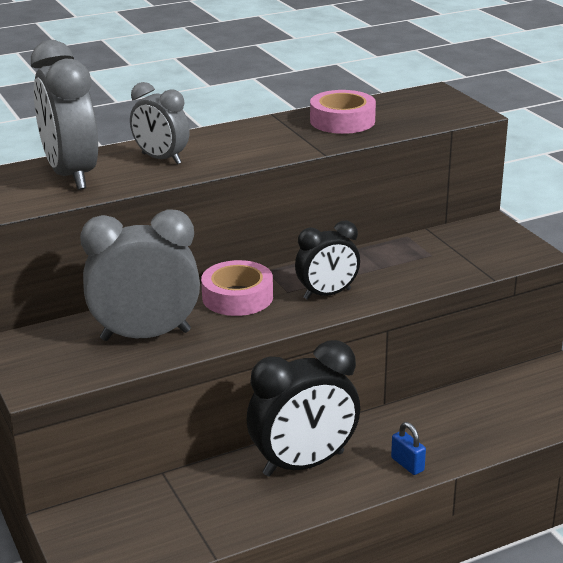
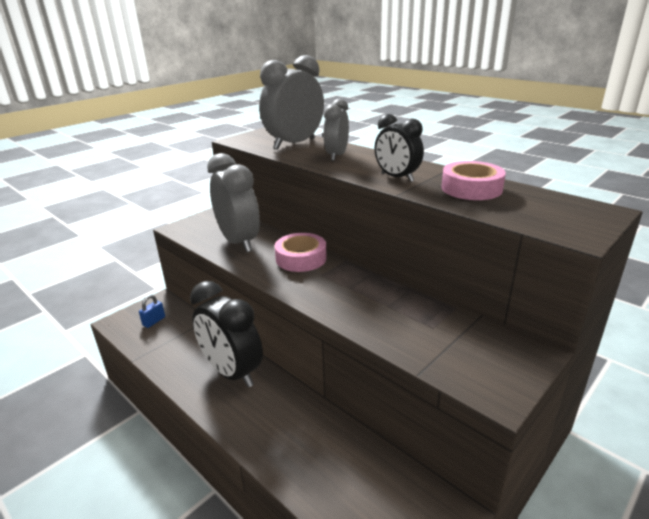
camera: 70 degrees right, 0 degrees up
black clock [295,221,360,300] -> black clock moved to [375,114,424,182]
blue padlock [391,422,426,475] -> blue padlock moved to [139,295,165,328]

